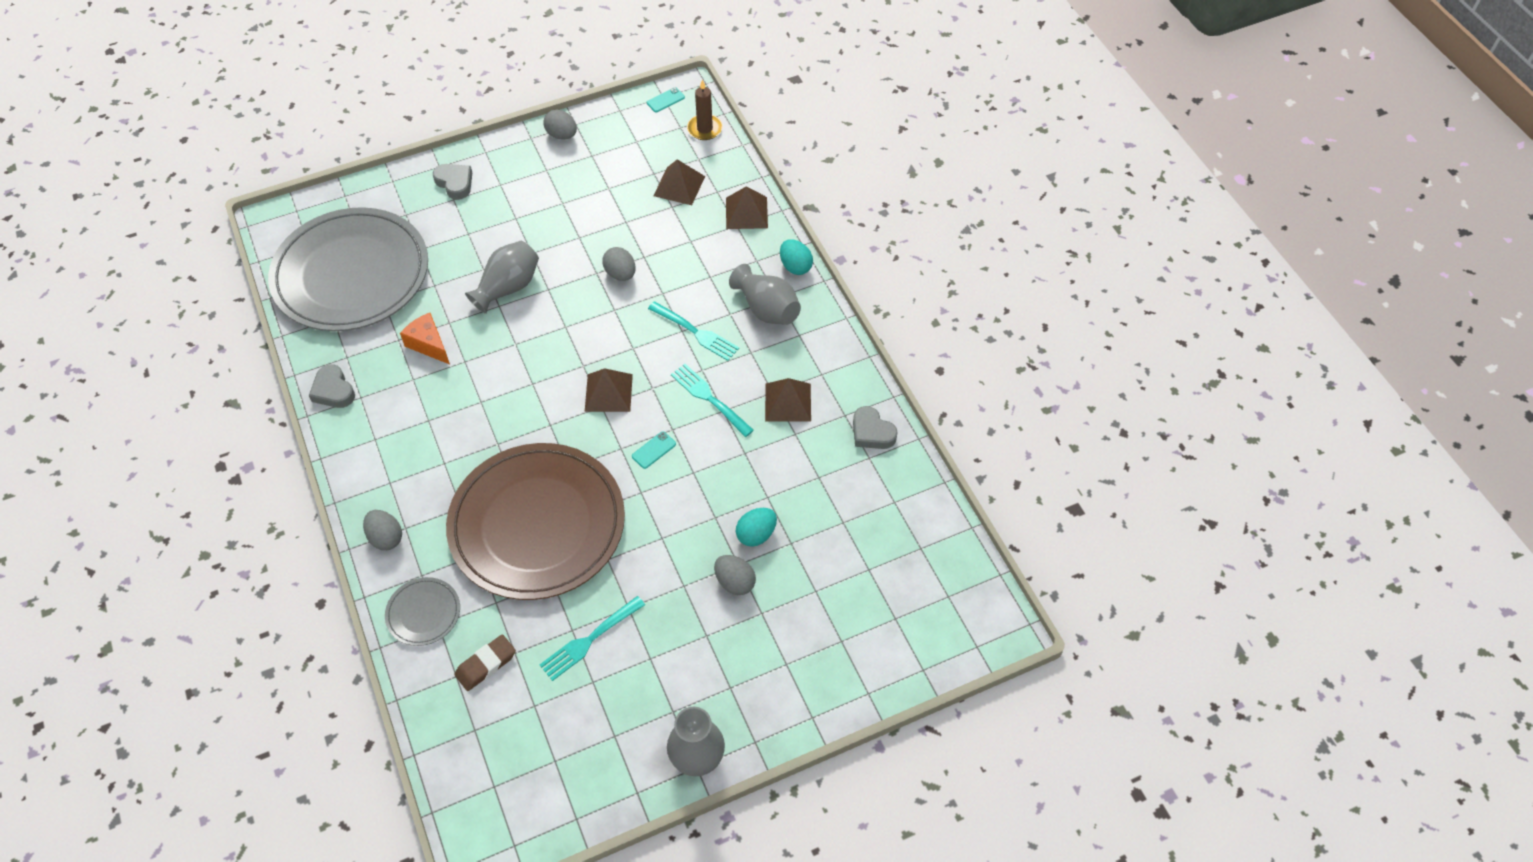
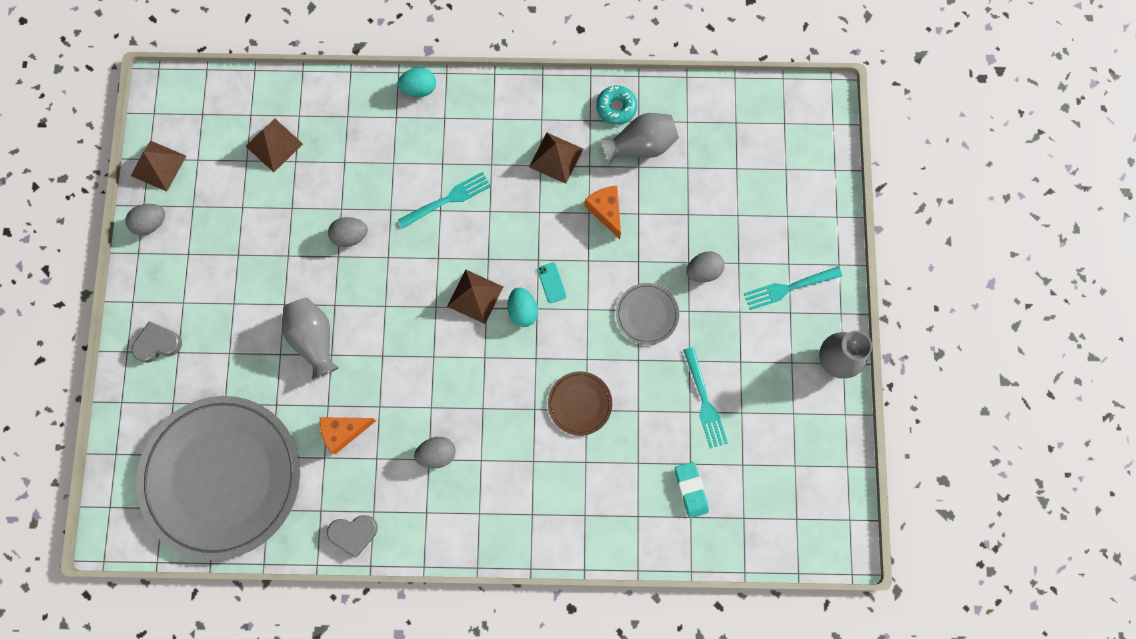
camera: 65 degrees left, 20 degrees up
grey egg [363,510,402,550] -> grey egg moved to [414,437,456,469]
grey plate [385,577,460,646] -> grey plate moved to [616,283,679,345]
brown plate [446,443,625,600] -> brown plate [548,372,612,436], size x0.41
brown eraser [455,634,516,691] -> turquoise eraser [675,462,709,518]
turquoise phone [647,87,685,112] -> none
turquoise fork [671,364,754,437] -> turquoise fork moved to [744,266,842,310]
brown candle [687,80,723,140] -> none
brown pyramid [726,186,768,229] -> brown pyramid moved to [131,141,186,191]
grey vase [729,264,801,325] -> grey vase moved to [600,113,679,164]
turquoise egg [736,508,777,547] -> turquoise egg moved to [507,287,538,327]
grey heart [853,406,898,449] -> turquoise donut [596,85,637,125]
none -> orange cheese [585,186,621,239]

